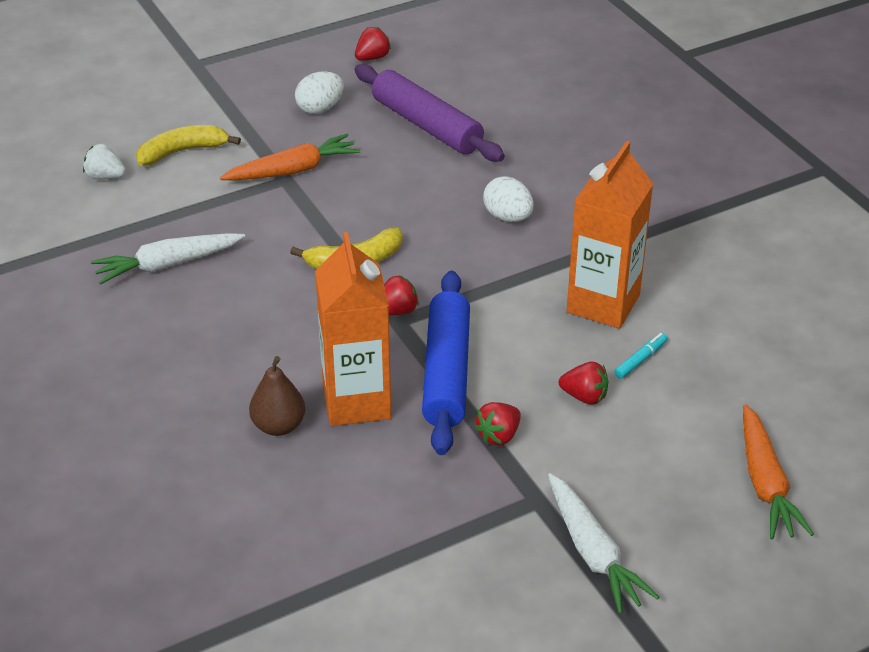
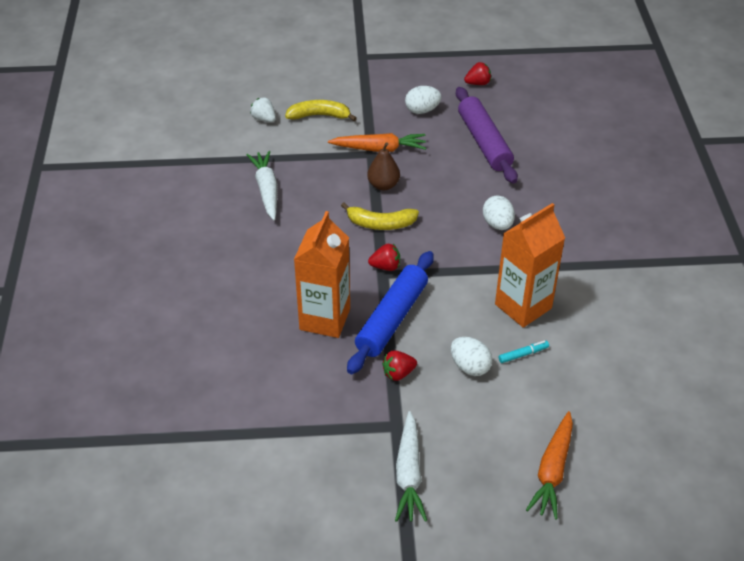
camera: 25 degrees right, 5 degrees up
white carrot [91,233,245,285] -> white carrot turned 75 degrees clockwise [247,151,277,220]
brown pear [249,356,305,436] -> brown pear moved to [367,142,400,190]
red strawberry [559,362,608,405] -> white egg [451,337,492,376]

